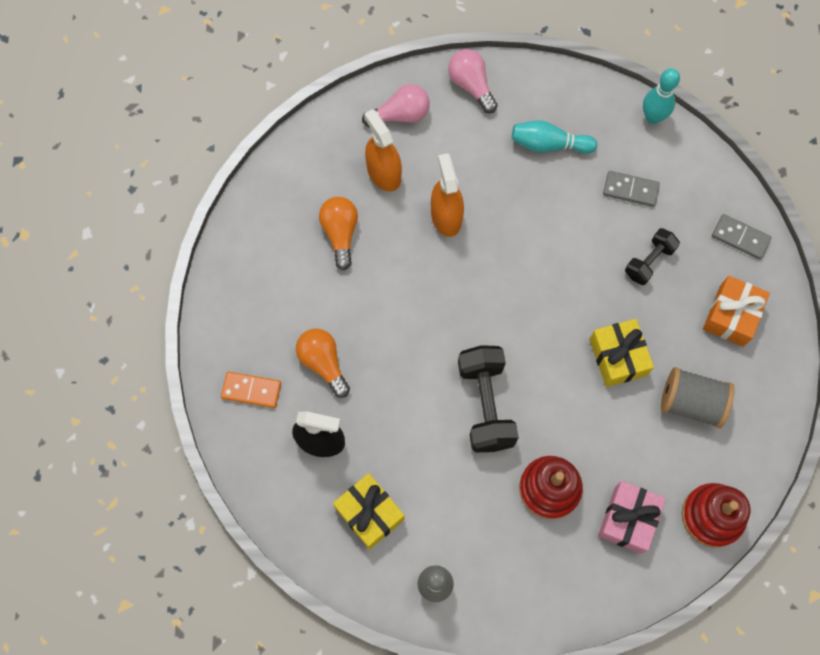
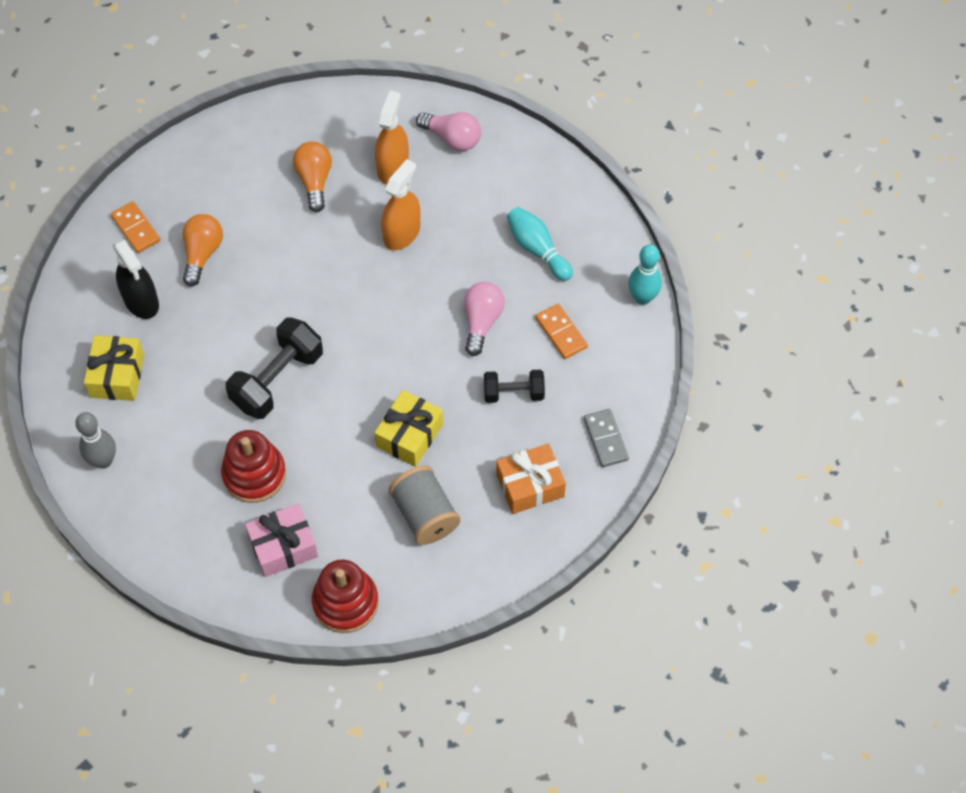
camera: 45 degrees right, 10 degrees down
orange light bulb [319,197,358,270] -> orange light bulb turned 45 degrees counterclockwise [293,142,332,212]
pink light bulb [448,49,498,113] -> pink light bulb moved to [464,282,505,356]
grey domino [603,171,660,207] -> orange domino [536,304,588,359]

